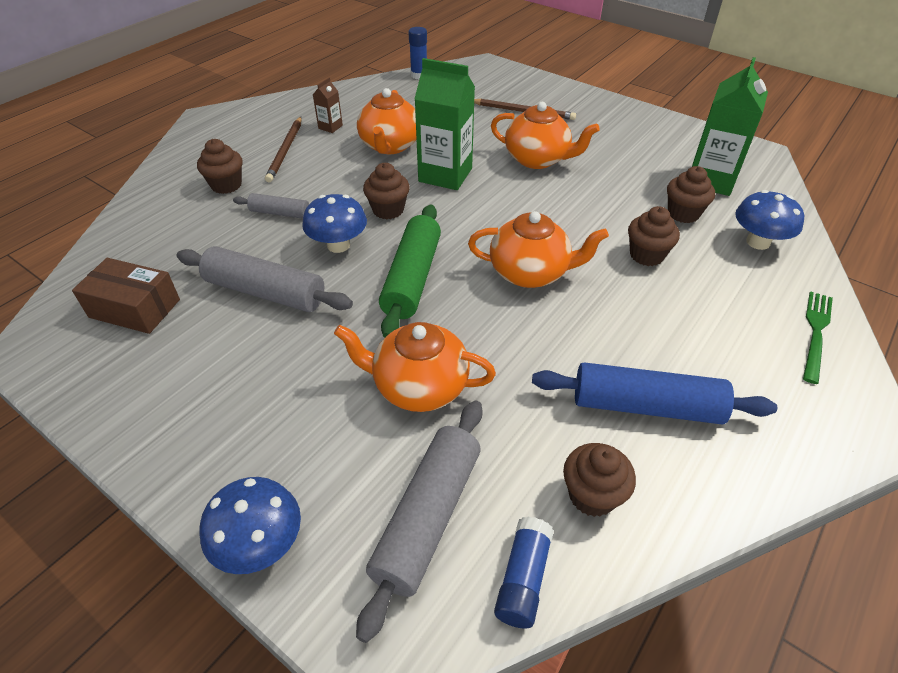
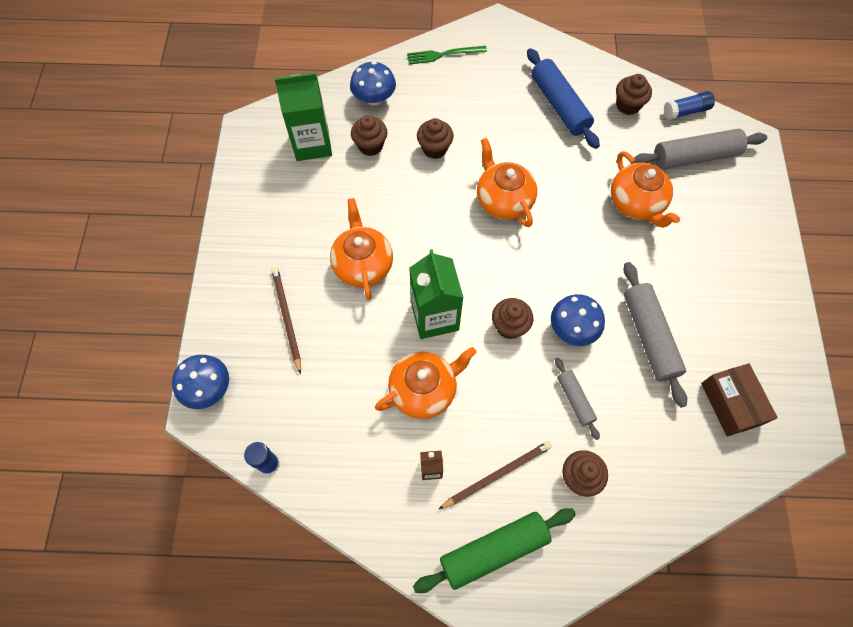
camera: 125 degrees left, 20 degrees up
blue mushroom [200,477,301,574] -> blue mushroom moved to [172,355,229,409]
green rolling pin [379,204,441,338] -> green rolling pin moved to [413,508,576,593]

